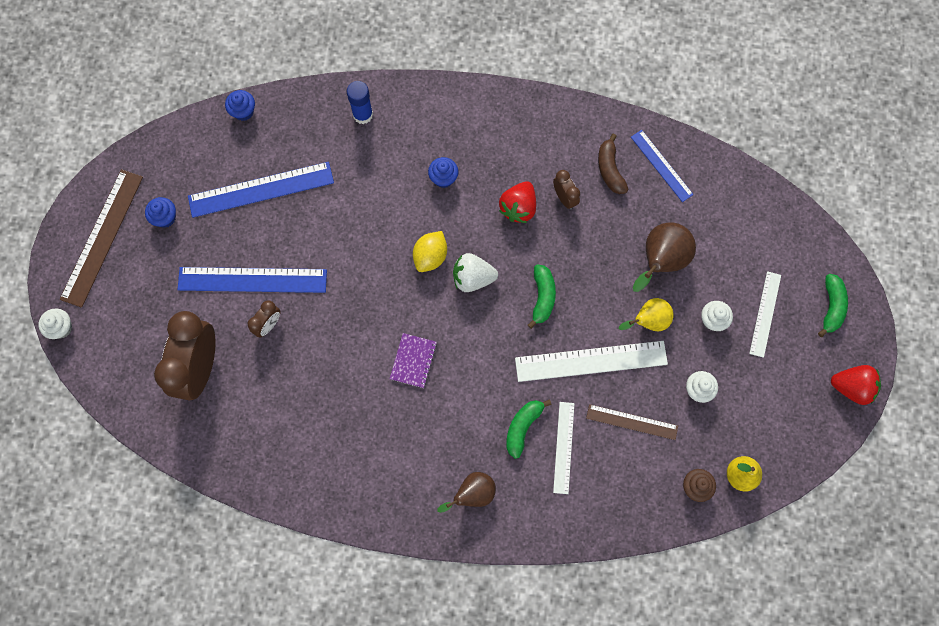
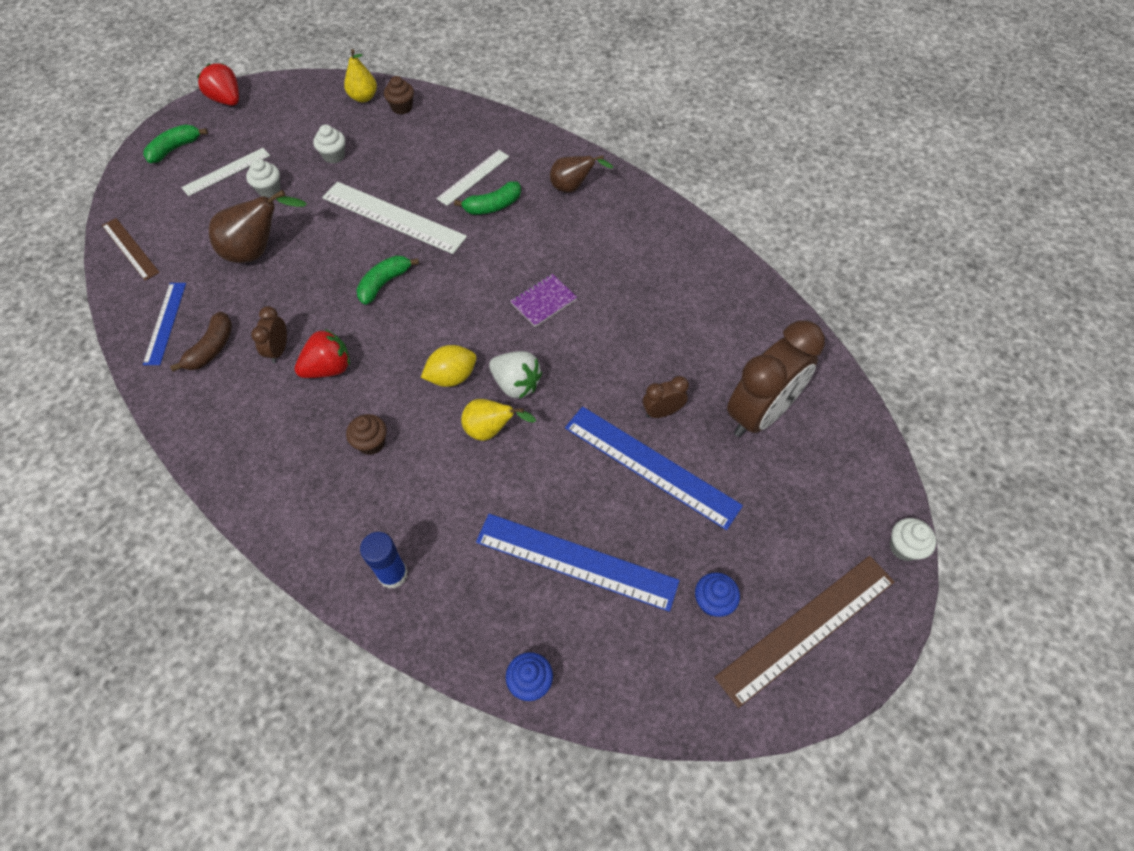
camera: 145 degrees left, 15 degrees down
blue cupcake [428,157,458,188] -> brown cupcake [346,414,387,455]
white strawberry [453,253,498,292] -> white strawberry moved to [489,351,542,399]
brown ruler [586,404,678,440] -> brown ruler moved to [102,218,160,281]
yellow pear [619,298,674,331] -> yellow pear moved to [461,399,536,441]

